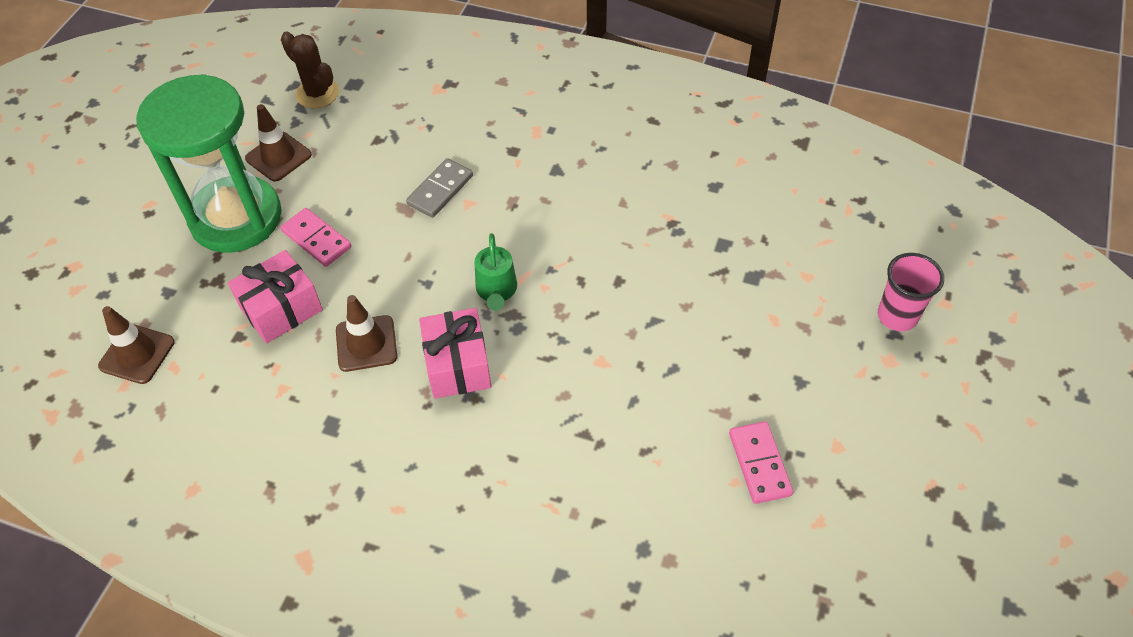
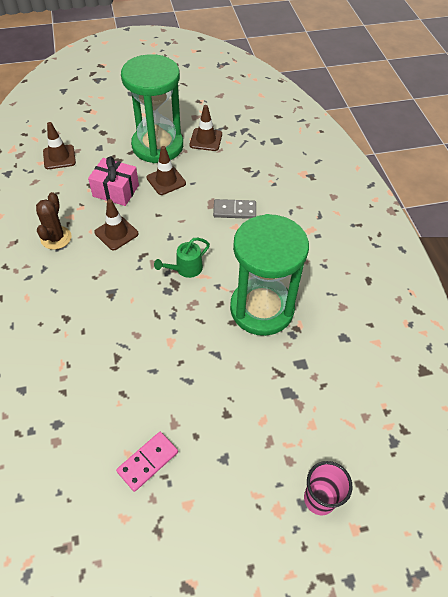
camera: 55 degrees right, 0 degrees up
pink domino [280,208,351,267] -> brown traffic cone [147,146,186,195]
brown cactus [281,31,339,108] -> brown cactus moved to [36,192,72,250]
pink gift [419,308,491,399] -> none
none -> green hourglass [230,214,309,336]

